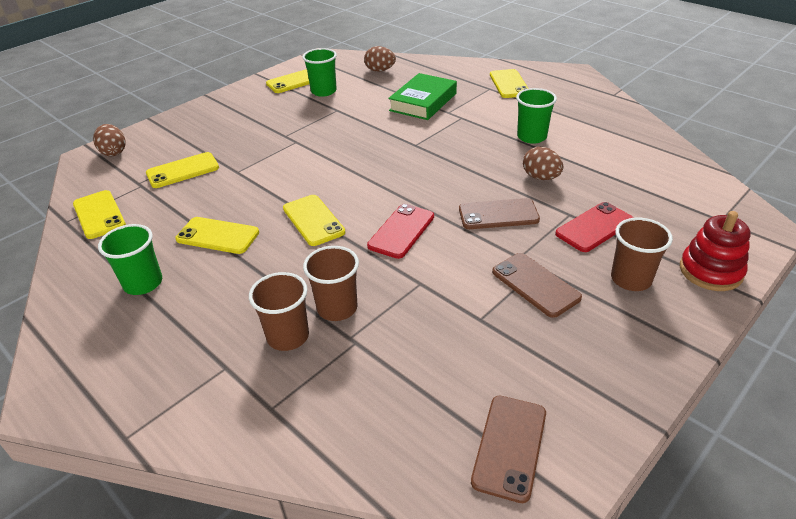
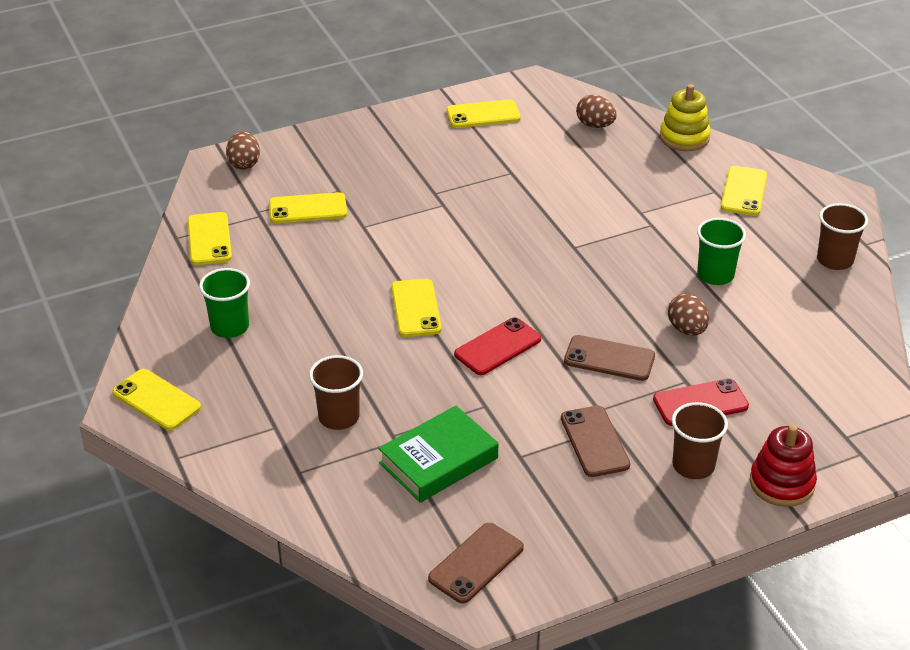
camera: 20 degrees right, 0 degrees up
yellow phone [175,217,259,254] -> yellow phone moved to [112,369,201,430]
green cup [302,48,337,97] -> none
brown cup [303,246,359,321] -> brown cup moved to [817,203,868,270]
green book [388,73,457,120] -> green book moved to [378,406,498,503]
none -> yellow stacking toy [660,84,711,151]

